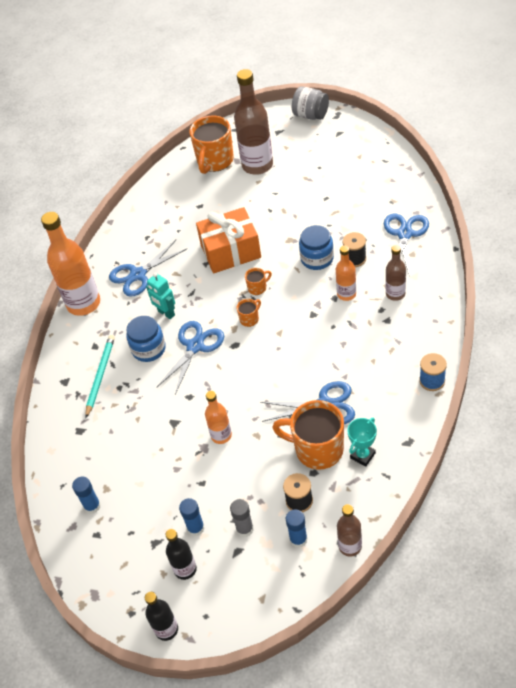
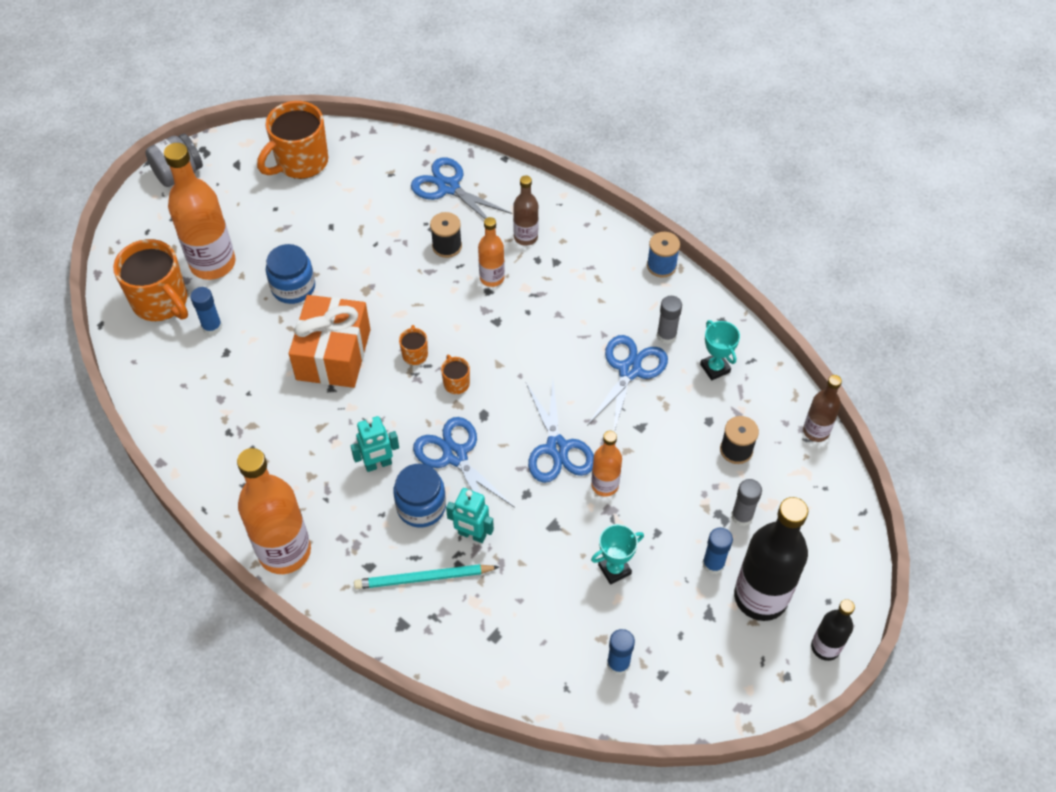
camera: 70 degrees left, 5 degrees up
turquoise pencil [85,335,115,418] -> turquoise pencil turned 45 degrees counterclockwise [354,564,499,589]
blue scissors [109,240,188,297] -> blue scissors moved to [526,380,594,483]
black bottle [166,529,197,580] -> black bottle [734,497,808,621], size x1.87
brown bottle [234,69,273,175] -> orange bottle [164,143,235,280]
orange mug [272,400,344,470] -> orange mug moved to [257,101,328,179]
blue glue stick [286,509,308,548] -> blue glue stick moved to [190,287,222,335]
blue jar [299,225,334,270] -> blue jar moved to [266,244,315,304]
none -> turquoise robot [446,488,494,543]
none -> turquoise trophy [591,524,644,584]
none -> grey glue stick [657,296,682,344]

